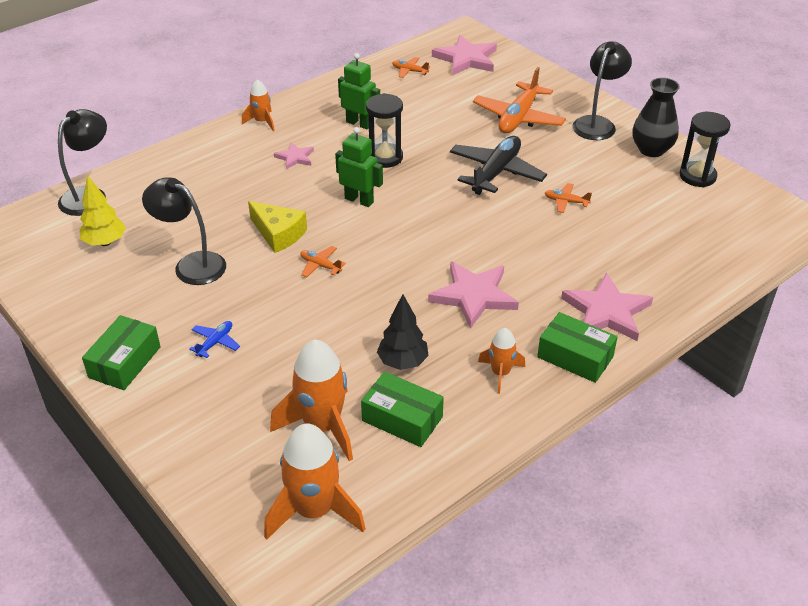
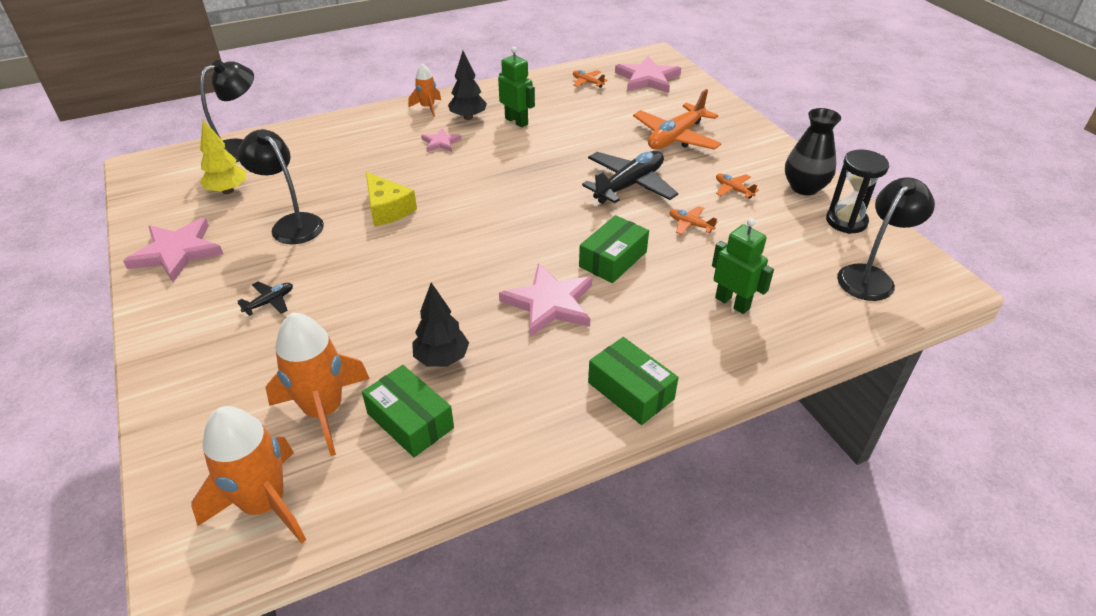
camera: 15 degrees right, 0 degrees up
green box [82,315,161,390] -> green box moved to [579,215,649,283]
blue plane [189,321,240,358] -> black plane [237,281,293,316]
orange plane [300,246,346,277] -> orange plane moved to [716,174,759,199]
green robot [335,127,383,207] -> green robot moved to [712,218,774,314]
black hourglass [366,93,403,168] -> none
orange rocket [478,328,525,394] -> none
pink star [561,273,653,341] -> pink star moved to [123,218,223,282]
black lamp [573,41,632,140] -> black lamp moved to [837,177,935,301]
none -> black tree [448,51,487,120]

